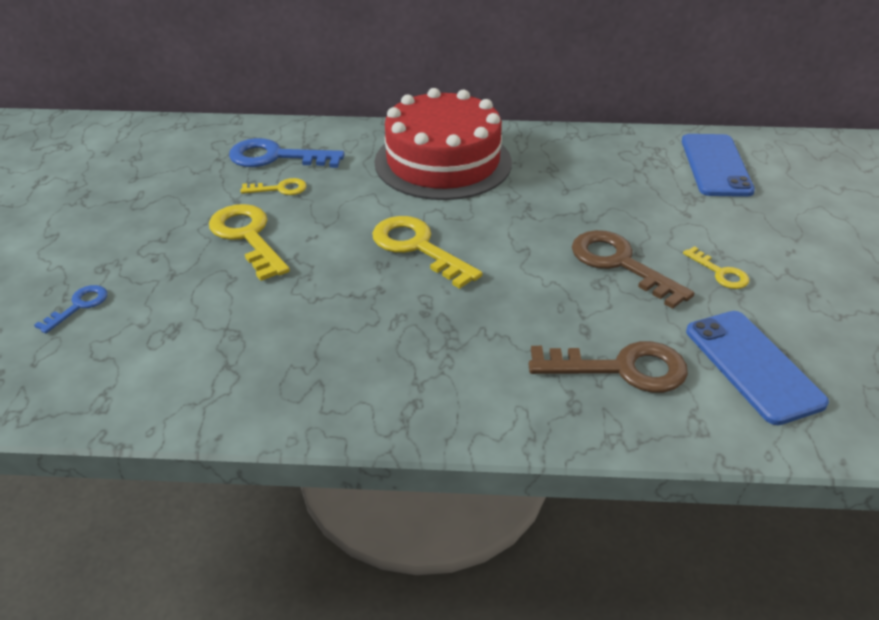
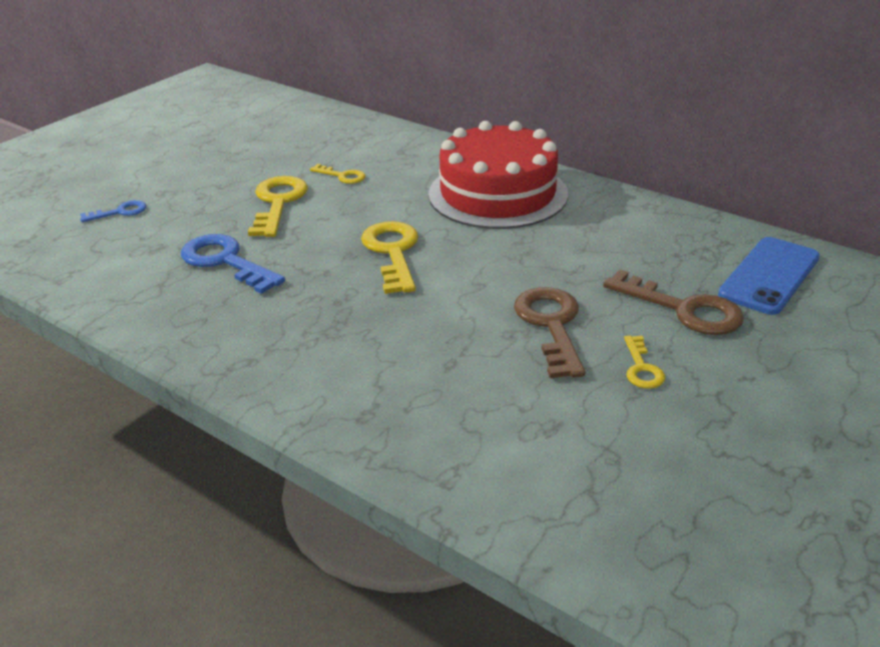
camera: 35 degrees right, 5 degrees down
blue key [229,138,345,168] -> blue key moved to [181,234,285,294]
brown key [529,341,688,393] -> brown key moved to [603,269,744,335]
blue phone [686,311,829,425] -> none

